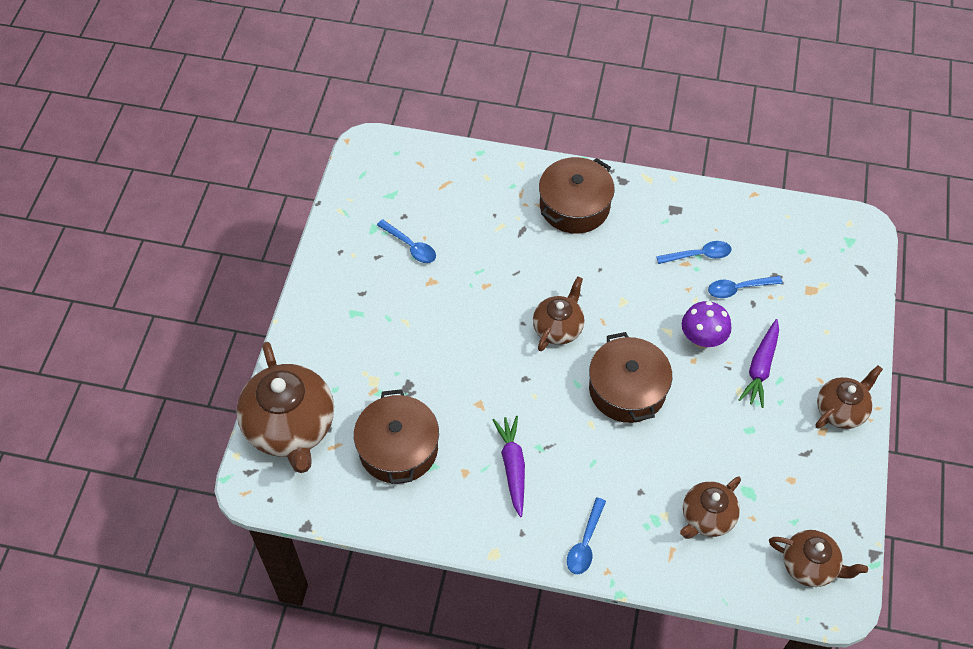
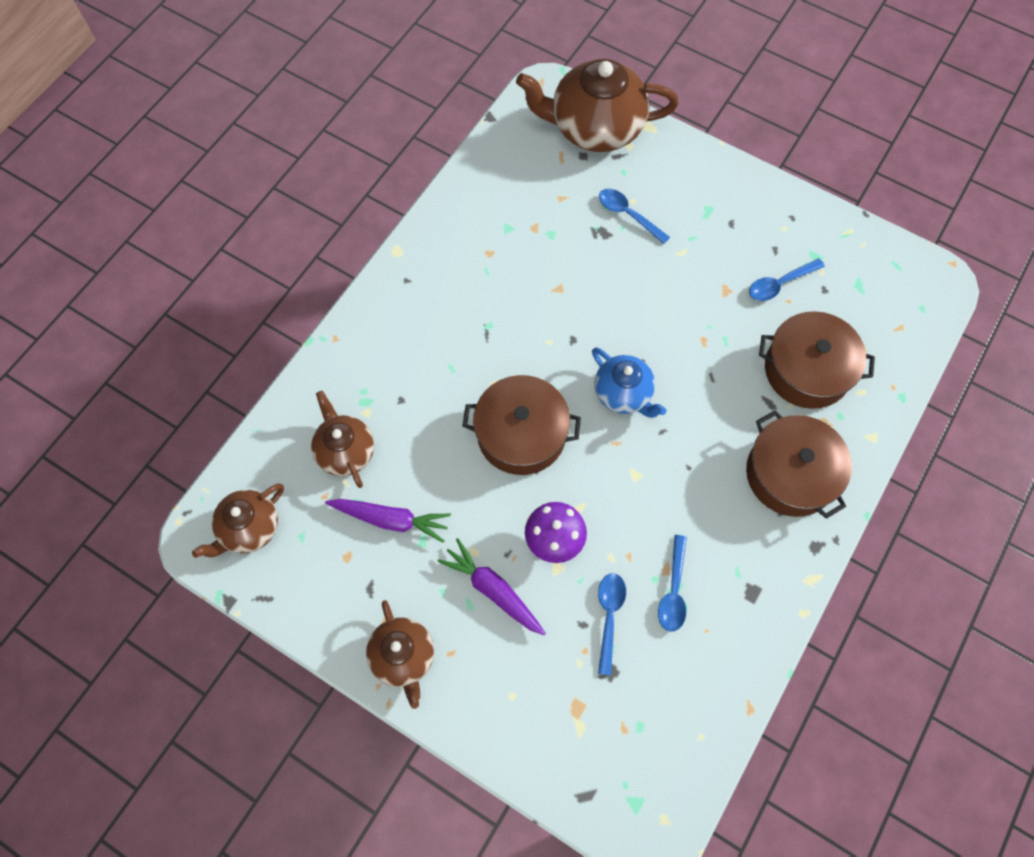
camera: 110 degrees right, 10 degrees up
brown pot [354,389,439,484] -> brown pot moved to [759,311,875,409]
purple carrot [492,416,525,517] -> purple carrot moved to [325,499,451,543]
brown teapot [533,276,585,351] -> blue teapot [592,347,667,418]
blue spoon [567,498,606,574] -> blue spoon moved to [599,189,670,244]

